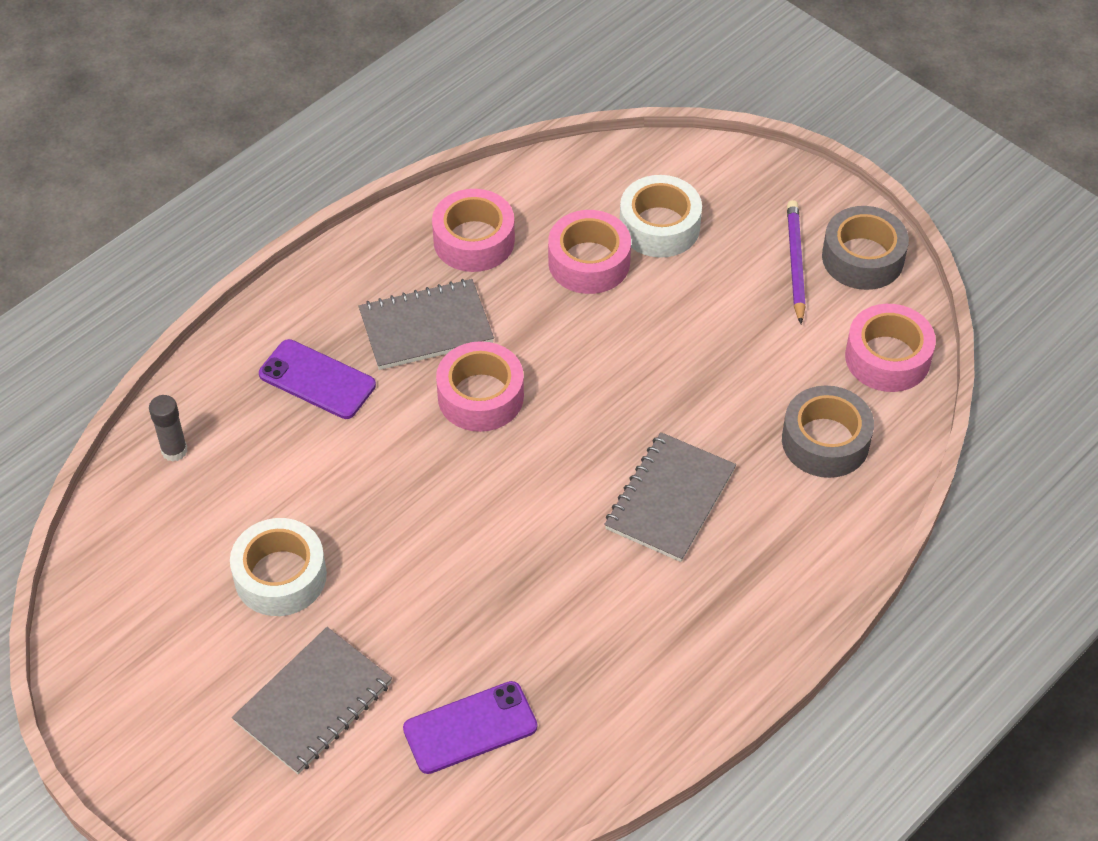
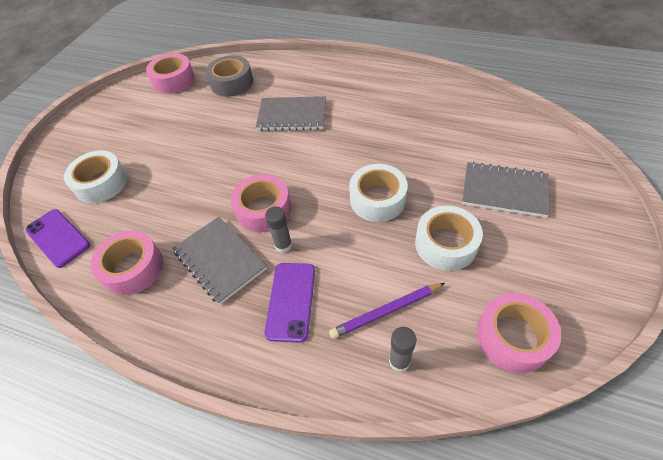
camera: 110 degrees left, 0 degrees up
purple phone [403,681,537,774] -> purple phone moved to [25,209,90,268]
pink tape [548,210,631,294] -> pink tape moved to [477,293,561,373]
purple pencil [787,200,806,324] -> purple pencil moved to [329,283,445,339]
grey tape [822,206,909,290] -> none
none -> grey glue stick [265,206,292,253]
none -> white tape [349,164,408,222]

